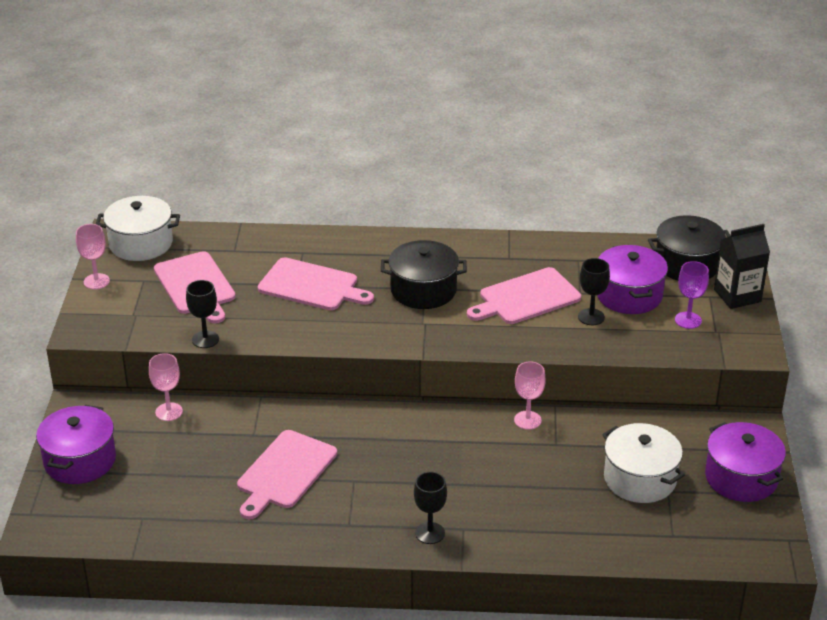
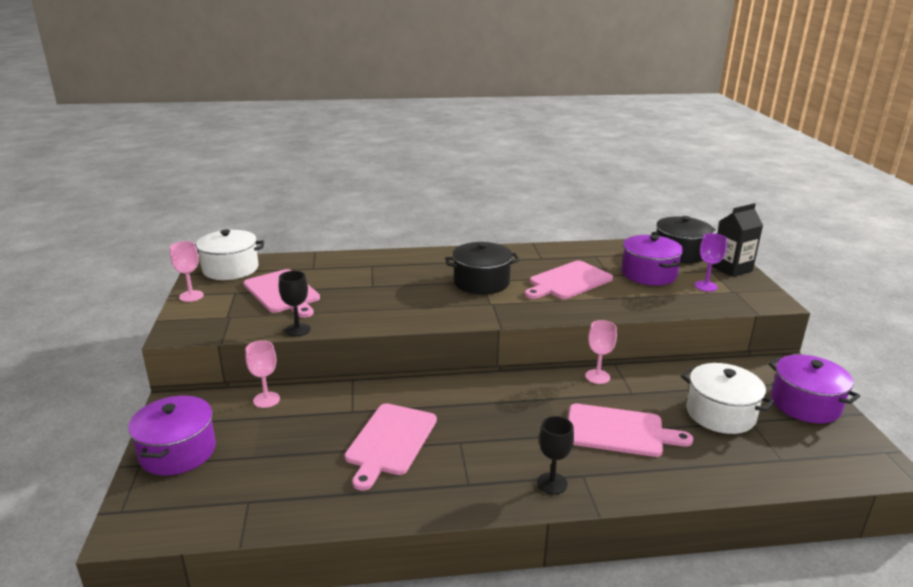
camera: 10 degrees left, 10 degrees down
pink cutting board [258,257,374,310] -> pink cutting board moved to [568,404,693,457]
black goblet [578,258,610,325] -> none

